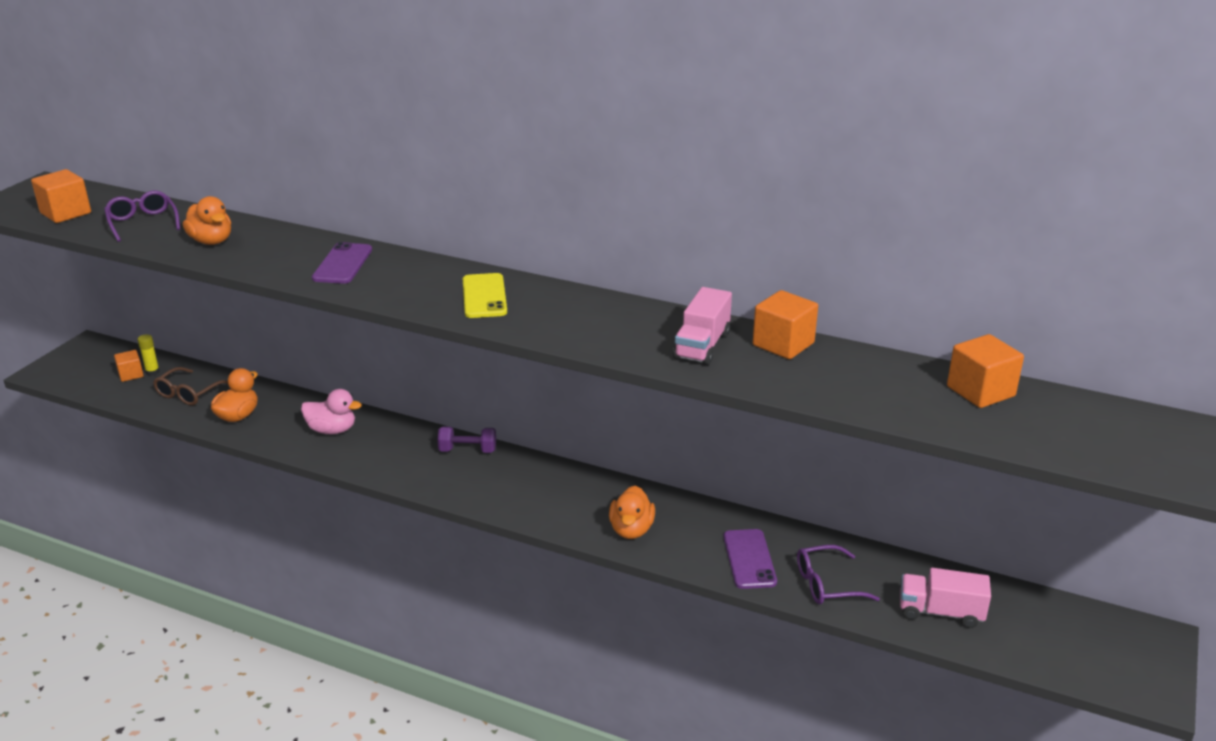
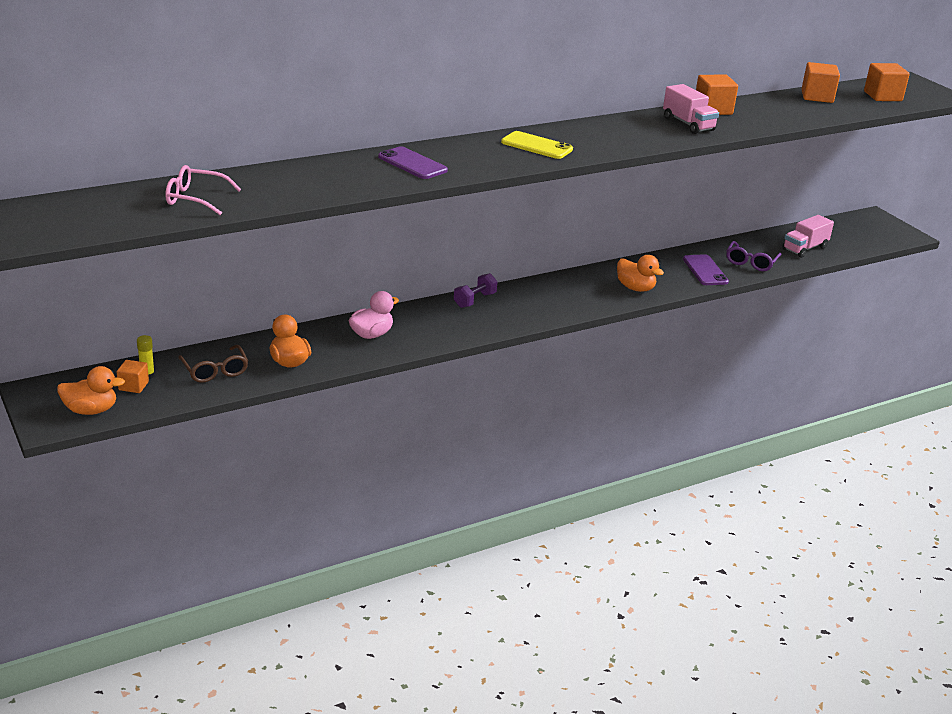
camera: 55 degrees left, 0 degrees up
orange cube [31,169,91,223] -> orange cube moved to [864,63,910,101]
purple glasses [104,190,180,242] -> pink glasses [165,165,241,215]
orange duck [183,196,231,245] -> orange duck moved to [57,366,125,415]
purple phone [723,529,777,589] -> purple phone turned 45 degrees clockwise [683,254,729,285]

